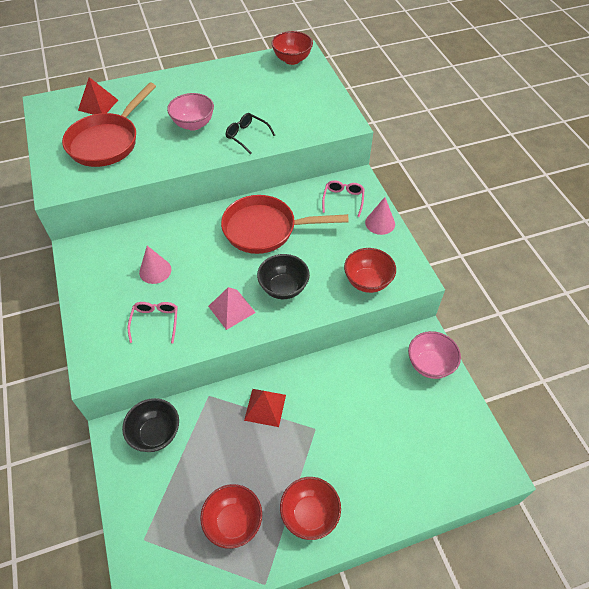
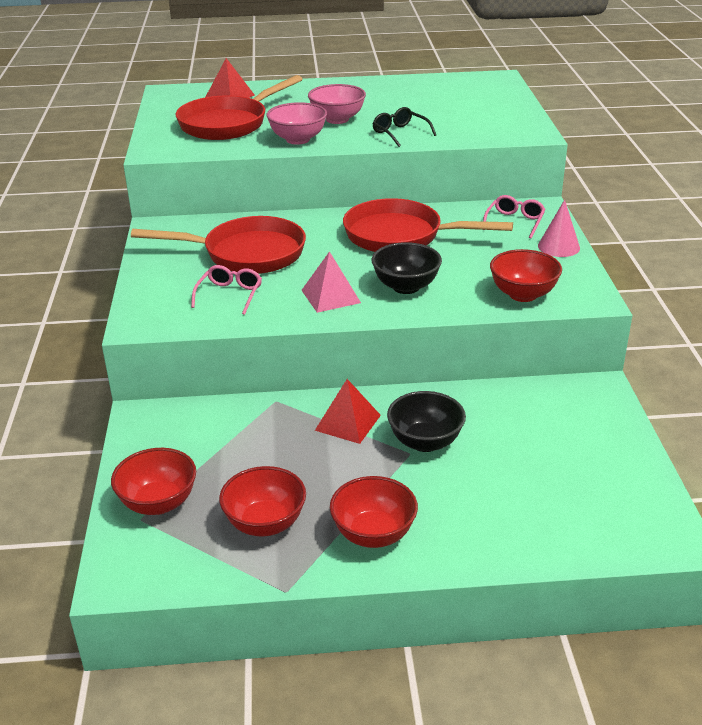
camera: 15 degrees right, 20 degrees down
black bowl [122,398,179,452] -> black bowl moved to [387,391,466,452]
pink cone [139,246,171,284] -> red pan [131,216,306,274]
red bowl [271,31,313,65] -> red bowl moved to [111,448,196,515]
pink bowl [408,331,461,379] -> pink bowl moved to [267,102,327,145]

